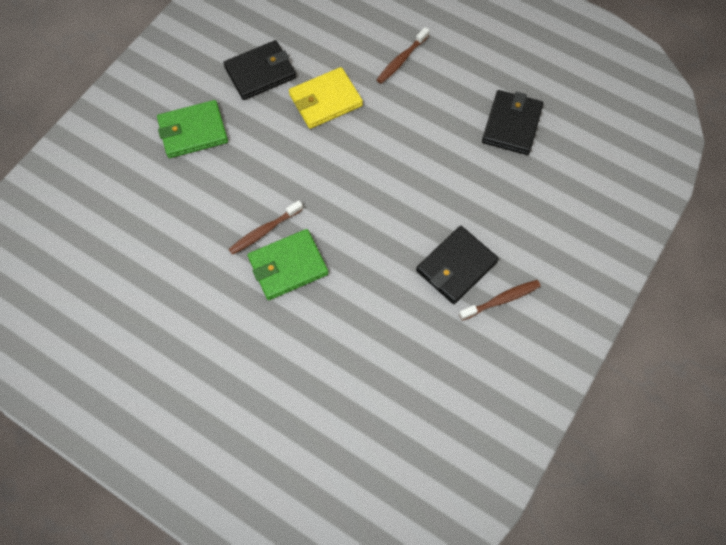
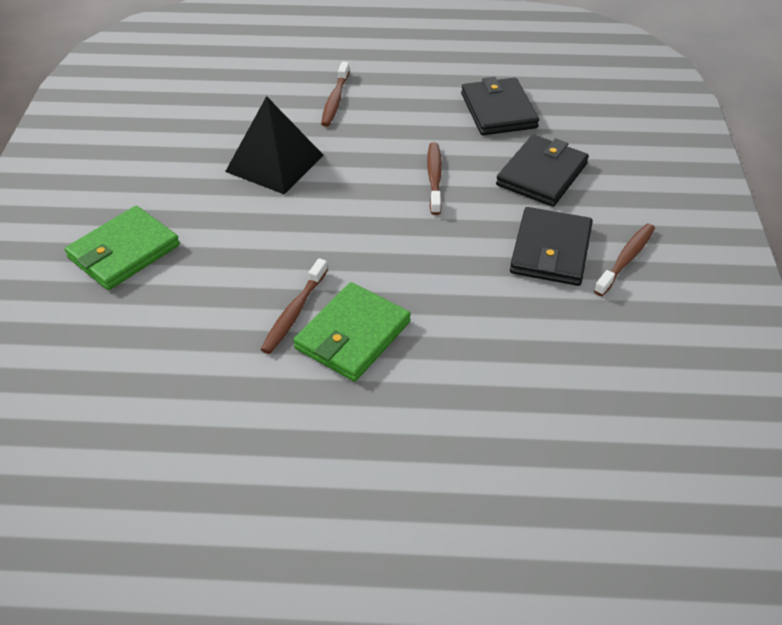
camera: 30 degrees left, 20 degrees down
black wallet [223,40,296,100] -> black wallet moved to [496,135,589,207]
yellow wallet [289,67,363,129] -> black pyramid [225,96,323,194]
none -> brown toothbrush [427,142,442,215]

